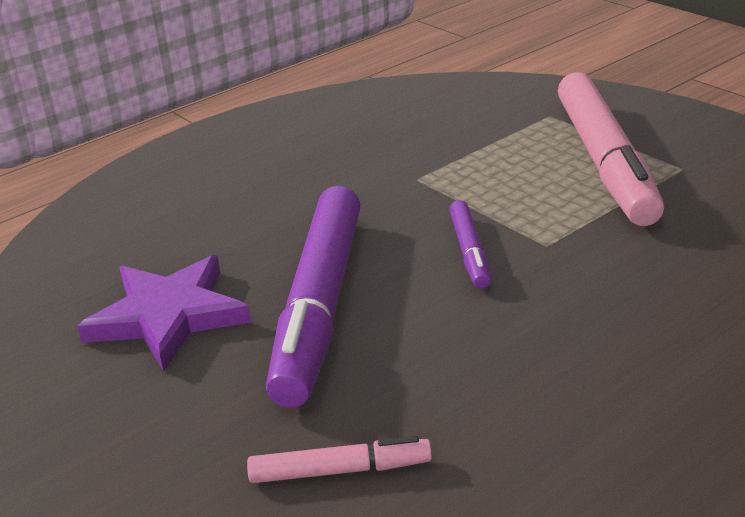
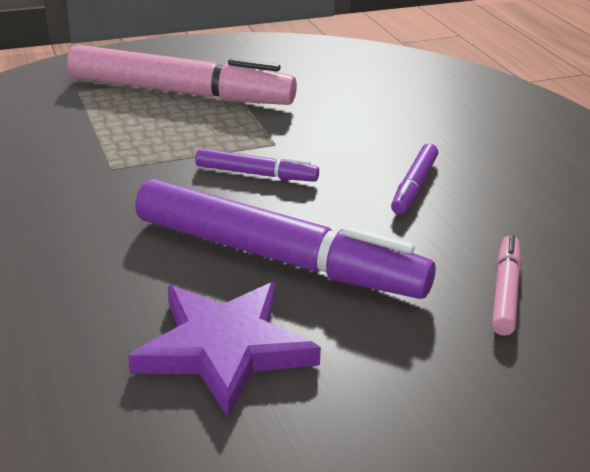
camera: 75 degrees left, 0 degrees up
none -> purple marker [391,144,438,215]

